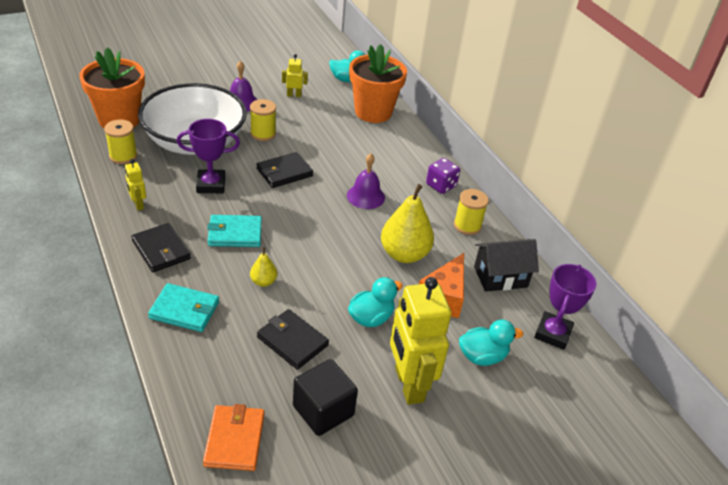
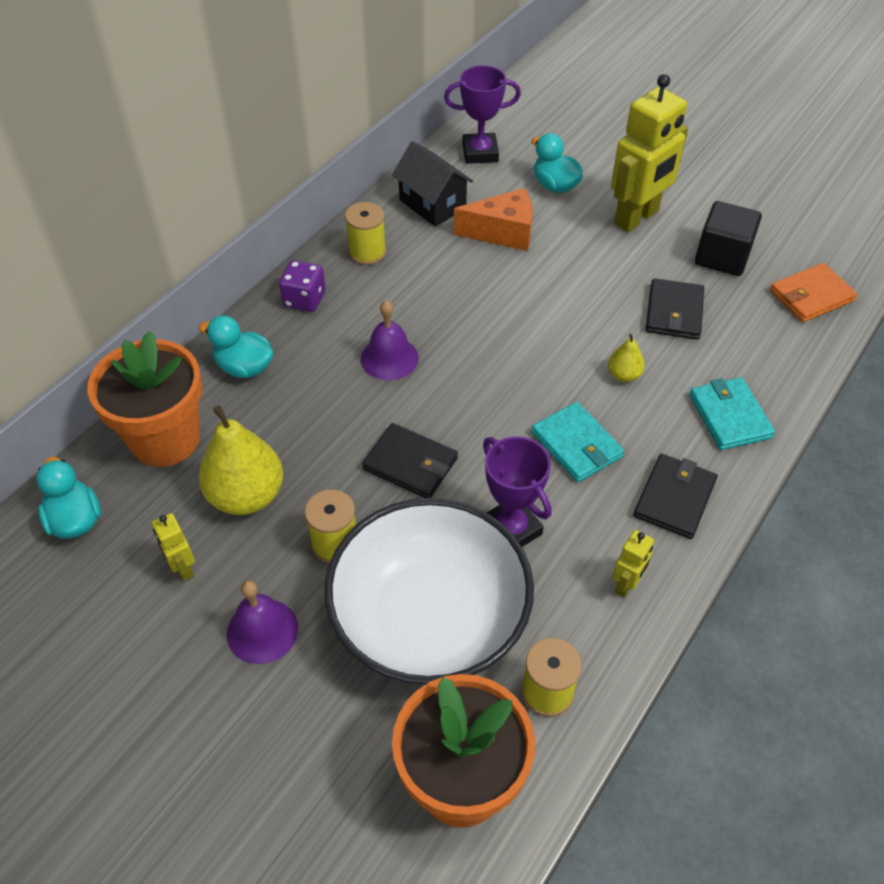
camera: 115 degrees left, 10 degrees up
turquoise duck [348,277,403,327] -> turquoise duck moved to [199,316,274,378]
yellow pear [381,184,434,263] -> yellow pear moved to [199,405,283,515]

